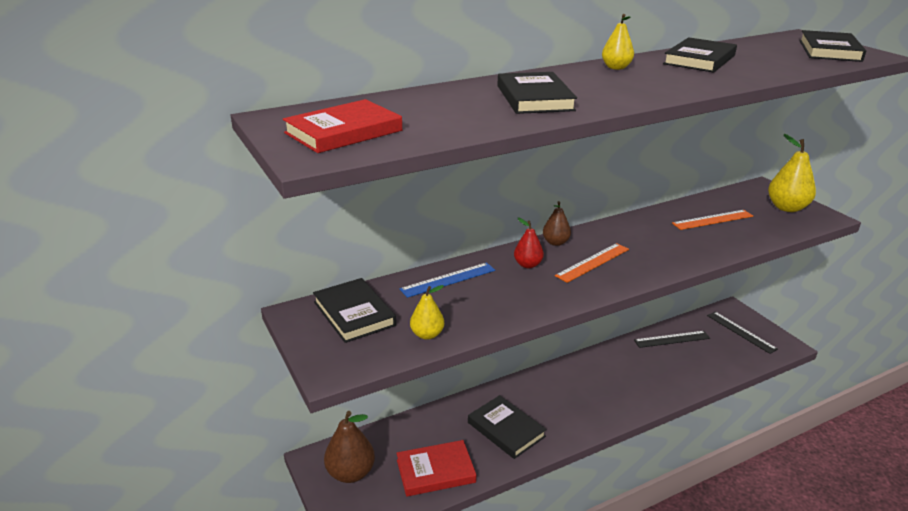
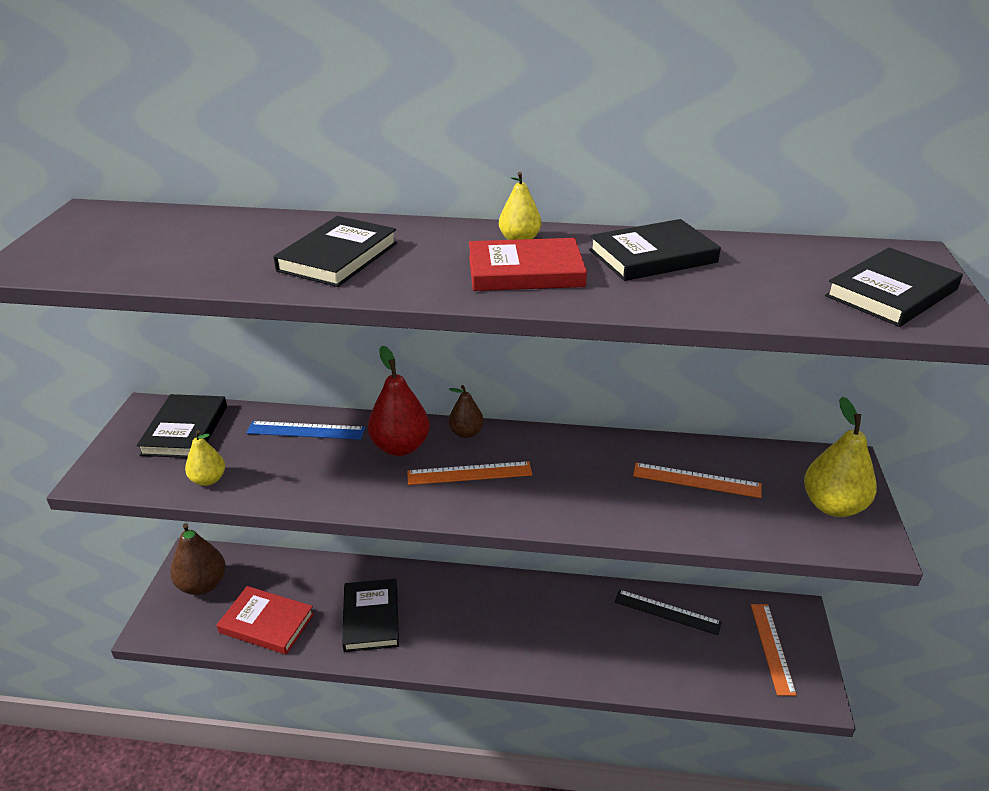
camera: 35 degrees right, 5 degrees up
red book [283,99,402,153] -> red book moved to [469,238,587,291]
red pear [514,217,544,268] -> red pear [368,346,430,456], size x1.69
black ruler [707,312,778,354] -> orange ruler [751,604,797,696]

